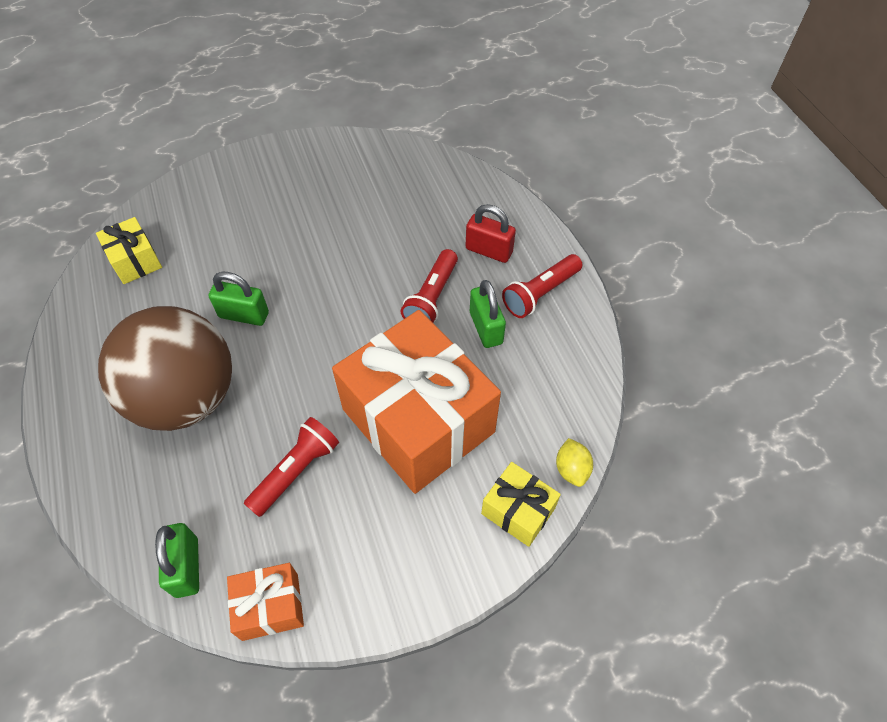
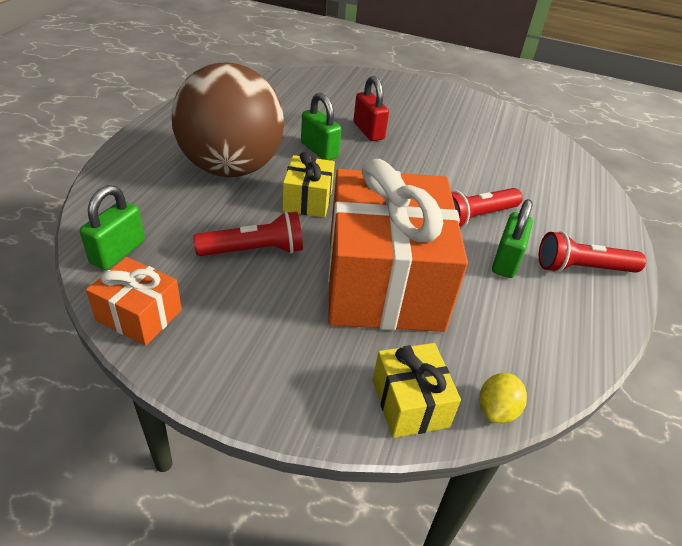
camera: 35 degrees right, 15 degrees down
yellow gift [96,217,162,284] -> yellow gift moved to [283,152,335,217]
red padlock [466,204,516,263] -> red padlock moved to [353,76,389,141]

